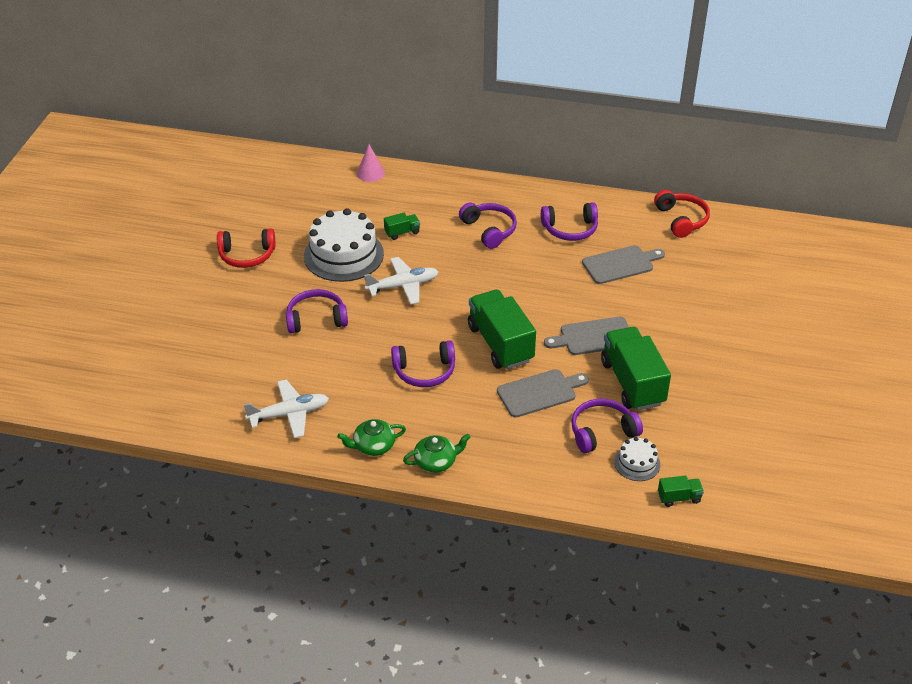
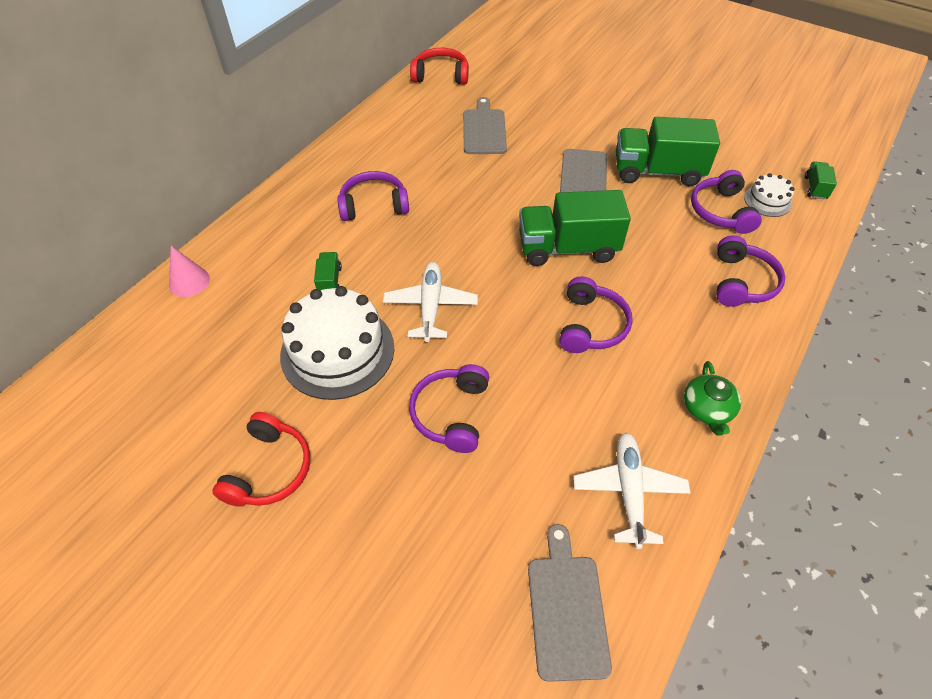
camera: 70 degrees left, 10 degrees up
green teapot [403,434,470,473] -> none
grey cutting board [497,369,589,418] -> grey cutting board moved to [528,524,612,682]
purple headphones [541,202,598,241] -> purple headphones moved to [717,235,786,307]

